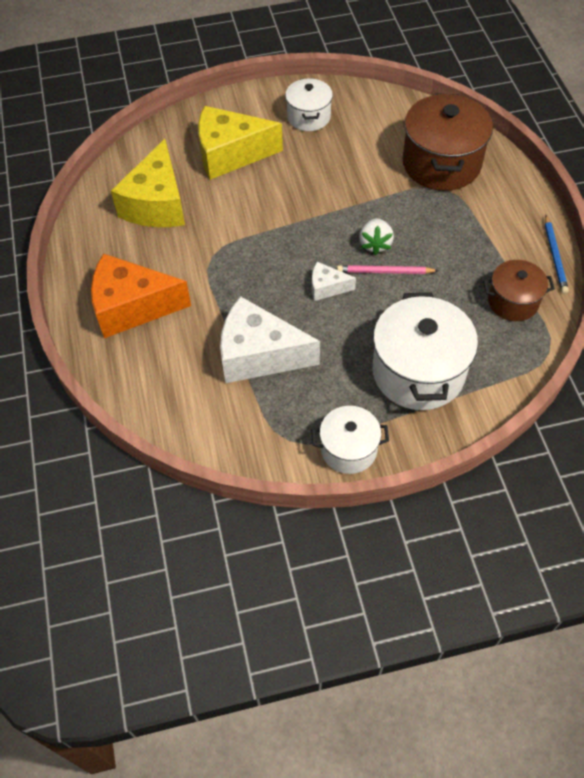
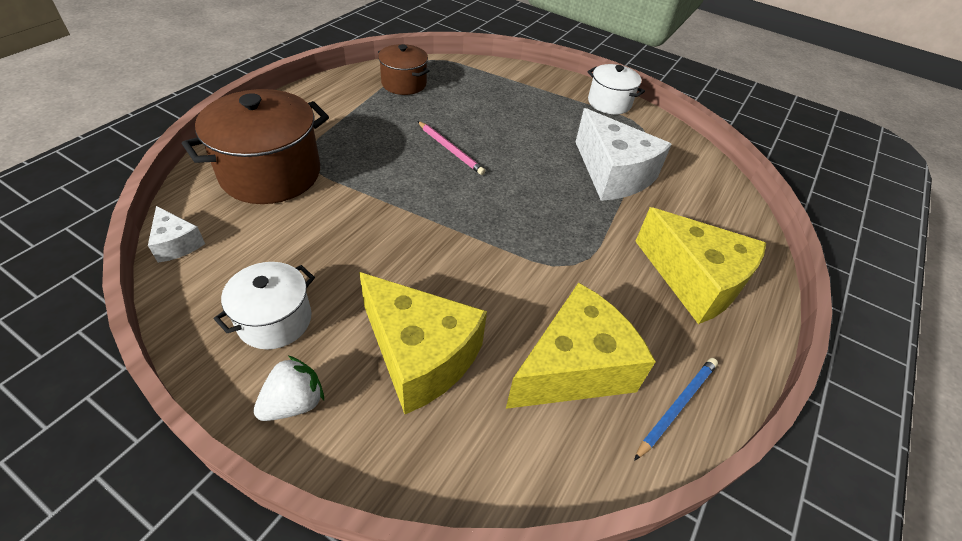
camera: 140 degrees left, 10 degrees down
orange cheese [91,253,191,338] -> yellow cheese [635,207,766,324]
white cheese [312,262,356,301] -> white cheese moved to [148,206,205,263]
white strawberry [359,218,394,255] -> white strawberry moved to [253,356,324,421]
white pot [373,292,478,410] -> none
blue pencil [545,215,569,294] -> blue pencil moved to [634,358,718,461]

